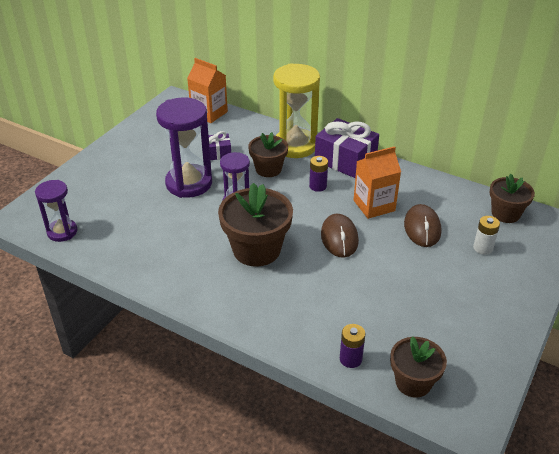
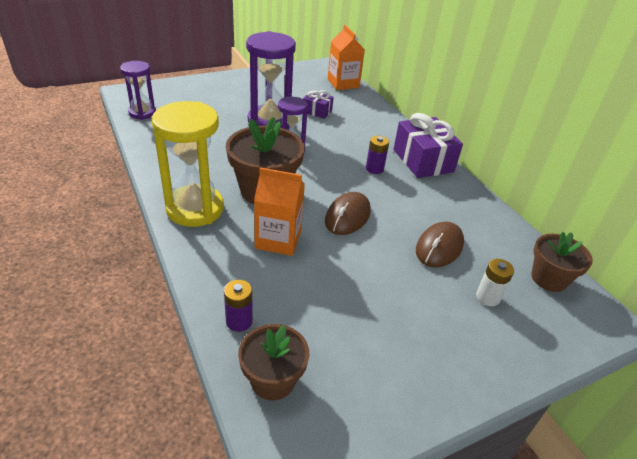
camera: 30 degrees right, 0 degrees up
brown flower pot [248,132,288,177] -> none
yellow hourglass [273,63,320,158] -> yellow hourglass moved to [151,101,224,227]
orange carton [354,146,401,219] -> orange carton moved to [254,167,305,256]

